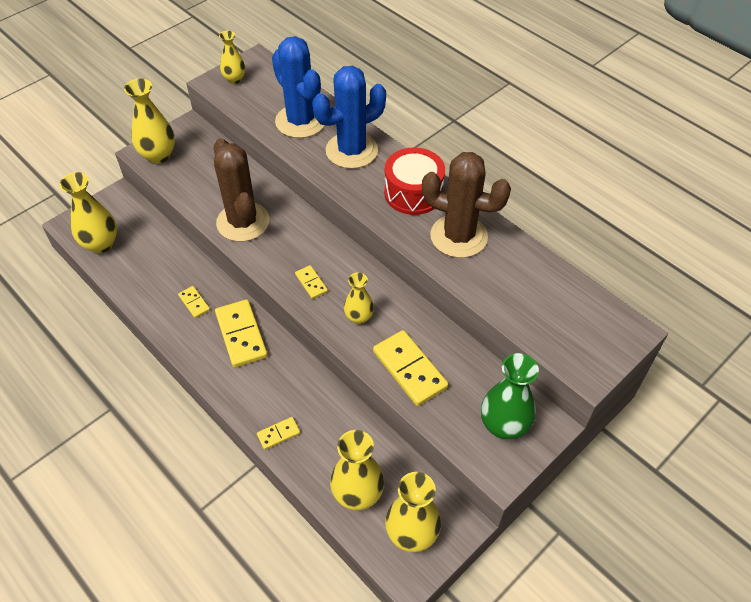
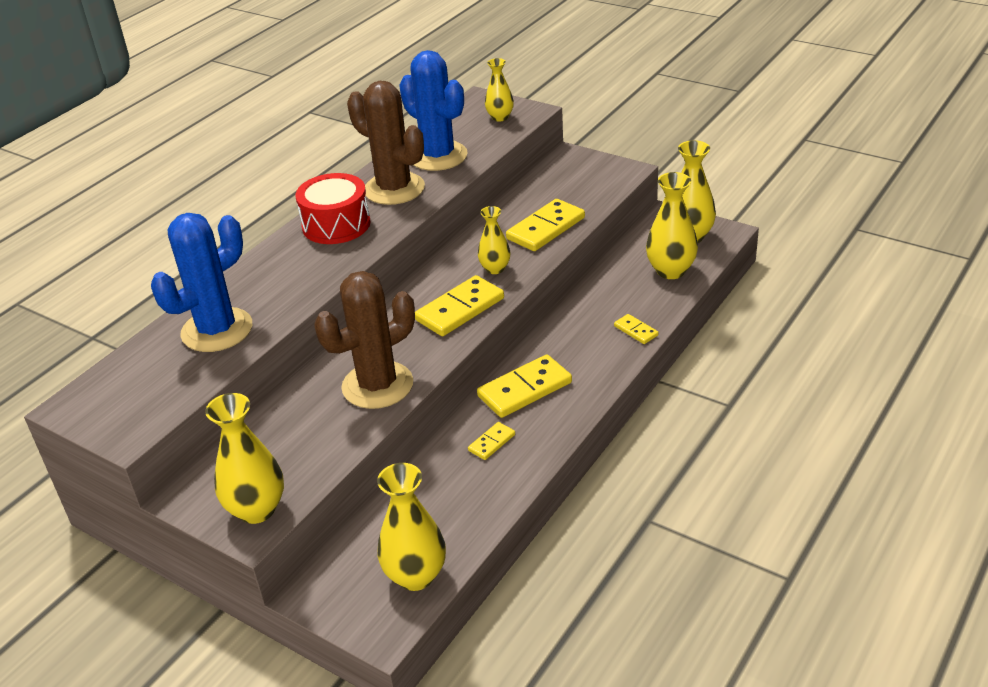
camera: 100 degrees left, 15 degrees down
yellow vase [219,31,245,84] -> yellow vase moved to [485,58,514,121]
yellow domino [295,265,328,299] -> yellow domino [415,275,504,336], size x1.96
blue cactus [312,66,386,169] -> blue cactus moved to [399,50,468,171]
brown cactus [422,152,511,258] -> brown cactus turned 60 degrees counterclockwise [347,81,425,205]
green vase [481,353,539,439] -> none

